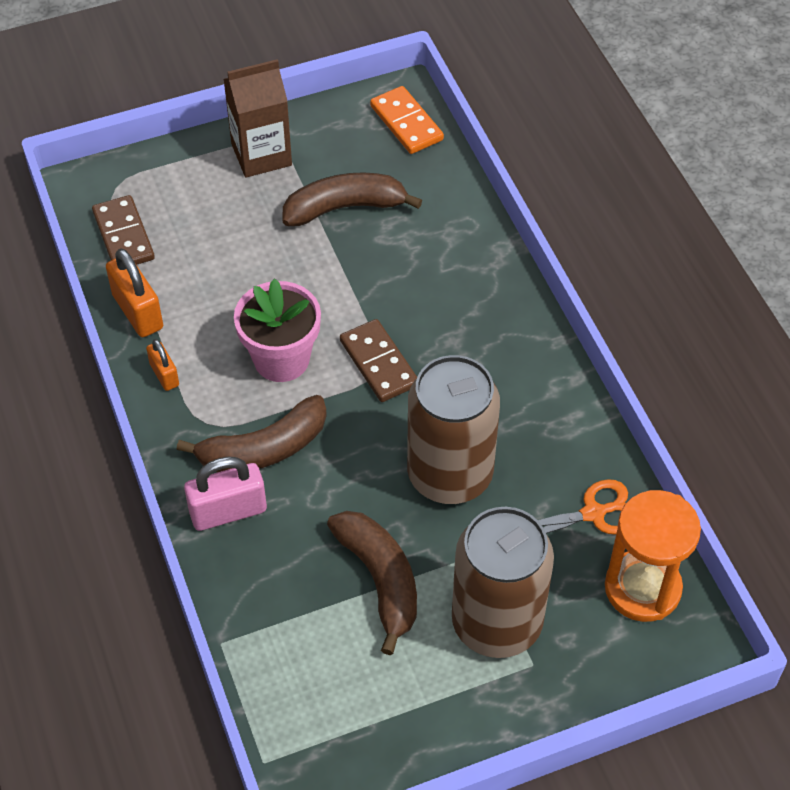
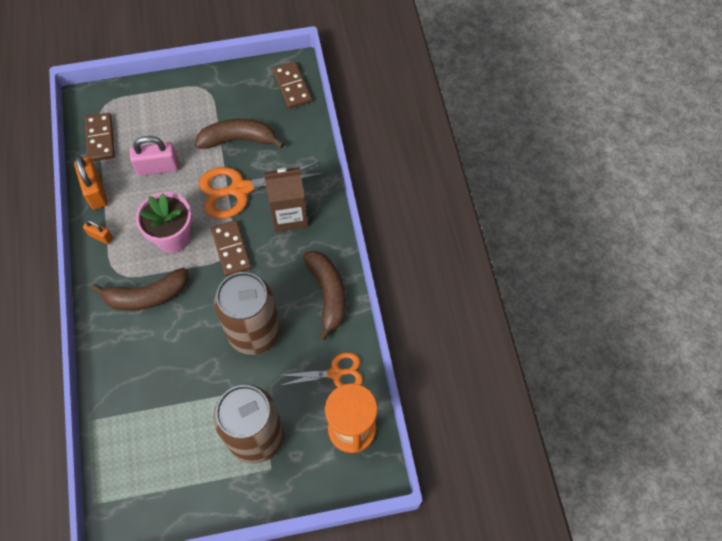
camera: 10 degrees right, 10 degrees up
orange padlock [146,339,179,391] -> orange padlock turned 45 degrees counterclockwise [83,220,113,244]
pink padlock [184,457,267,531] -> pink padlock moved to [130,136,179,176]
brown carton [224,59,292,178] -> brown carton moved to [264,167,308,232]
brown banana [327,511,417,655] -> brown banana moved to [303,251,346,341]
orange domino [370,86,444,154] -> brown domino [272,61,312,109]
none -> orange scissors [199,161,325,219]

